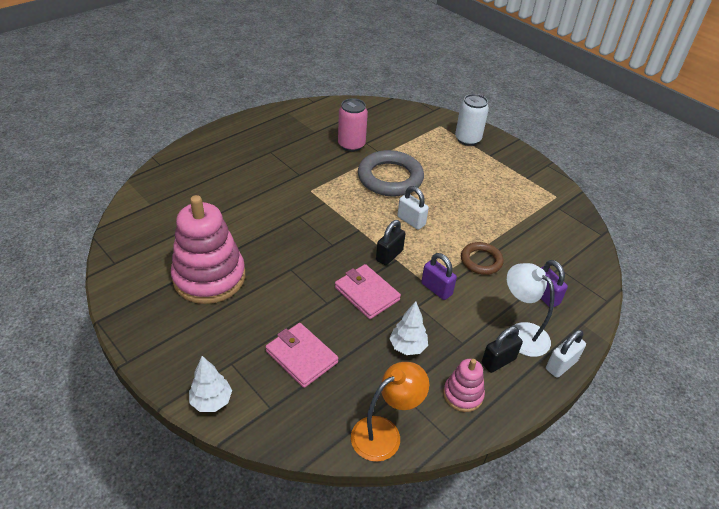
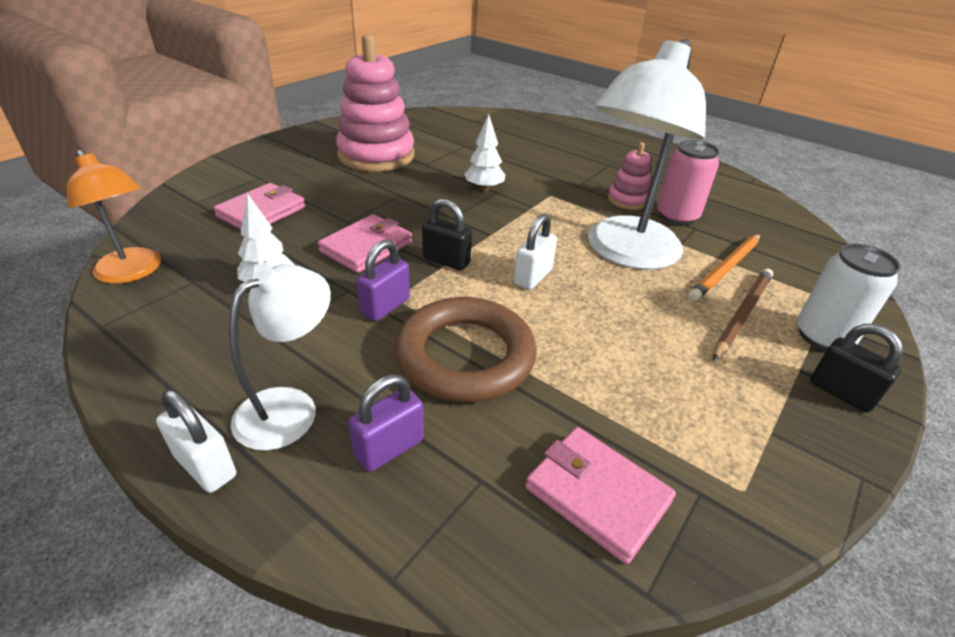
camera: 80 degrees right, 5 degrees down
white tree [189,356,232,412] -> white tree moved to [464,114,505,192]
grey ring [358,150,424,196] -> white lamp [588,39,706,270]
pink stacking toy [443,359,485,412] -> pink stacking toy moved to [608,142,651,210]
brown ring [461,242,504,275] -> brown ring [394,297,537,403], size x1.78
black padlock [482,326,523,373] -> black padlock moved to [810,324,903,412]
none -> pink wallet [525,427,676,564]
none -> orange pencil [688,234,760,301]
none -> brown pencil [713,268,773,361]

